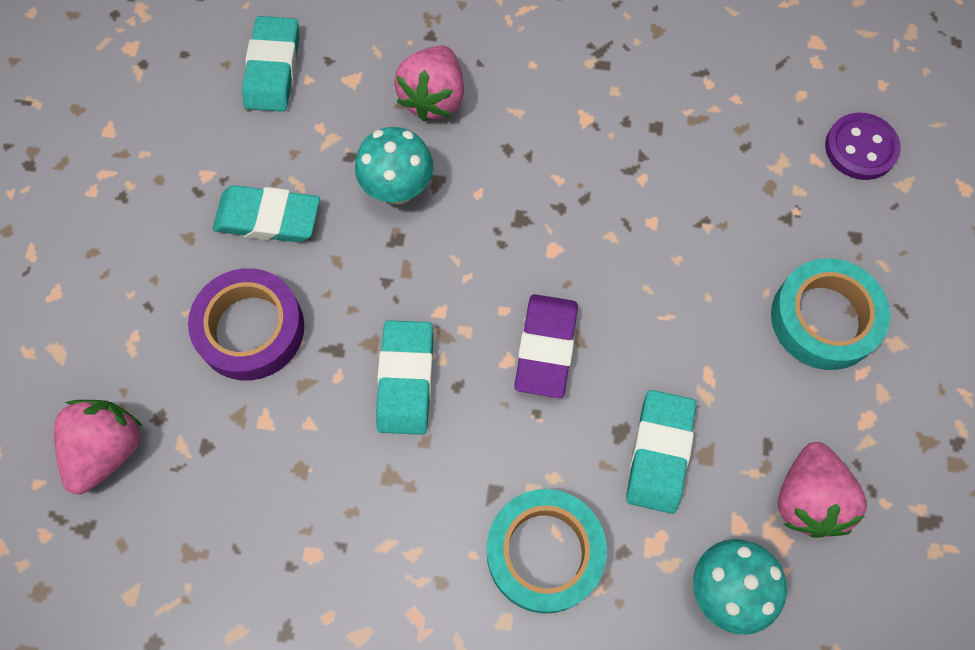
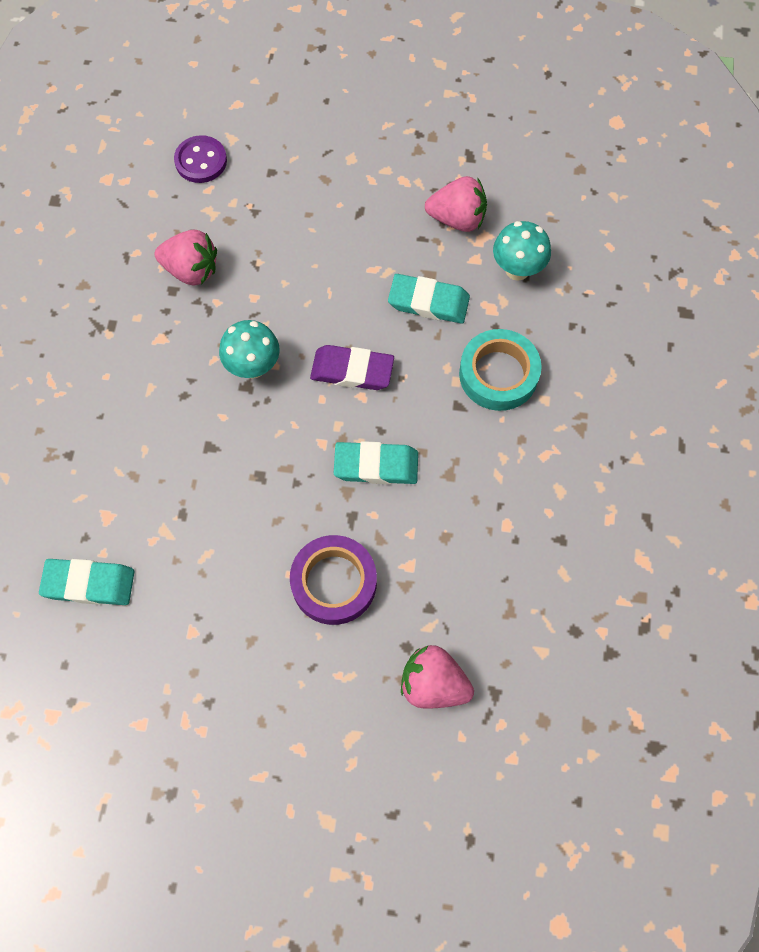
camera: 90 degrees left, 0 degrees up
turquoise eraser [213,185,320,243] -> none
turquoise mushroom [355,127,434,205] -> turquoise mushroom moved to [219,320,280,379]
pink strawberry [394,46,464,121] -> pink strawberry moved to [155,229,217,286]
turquoise tape [771,258,890,370] -> none

